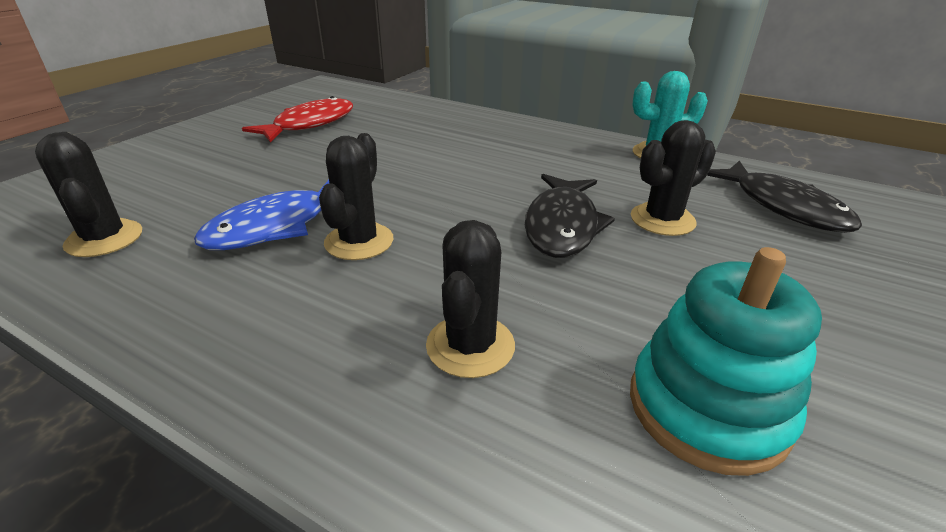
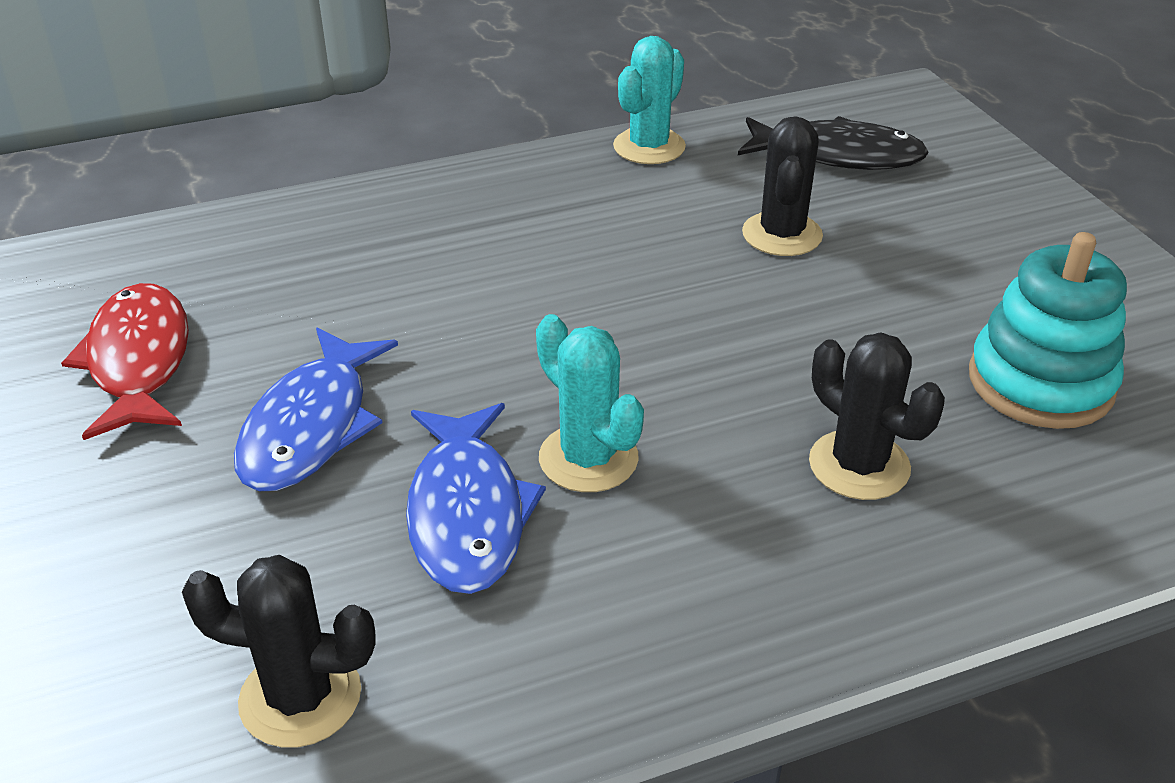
camera: 50 degrees left, 5 degrees up
black cactus [319,133,393,260] -> turquoise cactus [536,314,644,492]
black fish [525,174,615,258] -> none
none -> blue fish [234,327,398,491]

